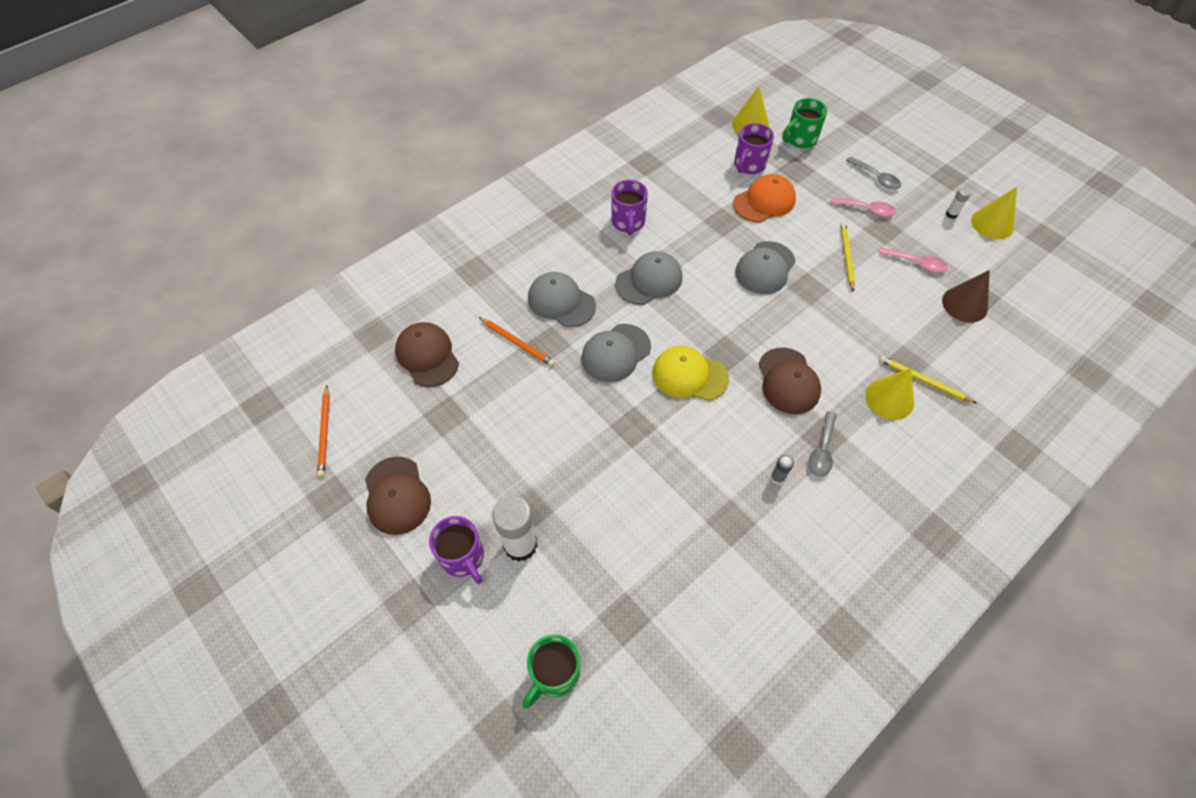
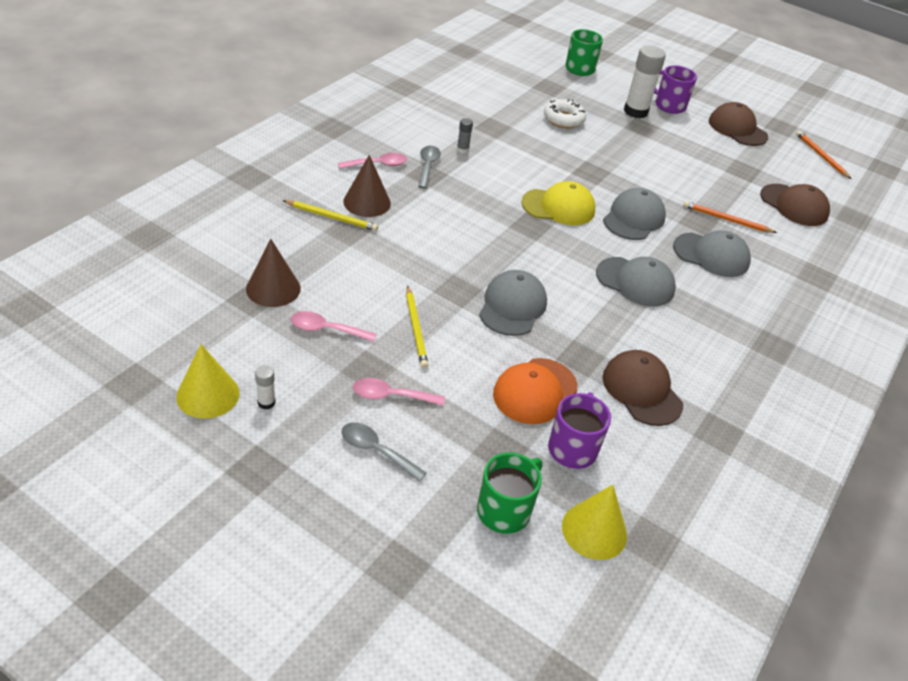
camera: 160 degrees right, 15 degrees down
purple mug [611,180,648,235] -> none
grey cap [615,251,682,305] -> grey cap turned 105 degrees counterclockwise [596,257,676,307]
brown cap [759,348,821,414] -> brown cap moved to [603,350,683,426]
yellow cone [866,368,914,420] -> brown cone [343,155,391,217]
none -> pink spoon [338,153,407,169]
none -> white donut [544,99,586,128]

